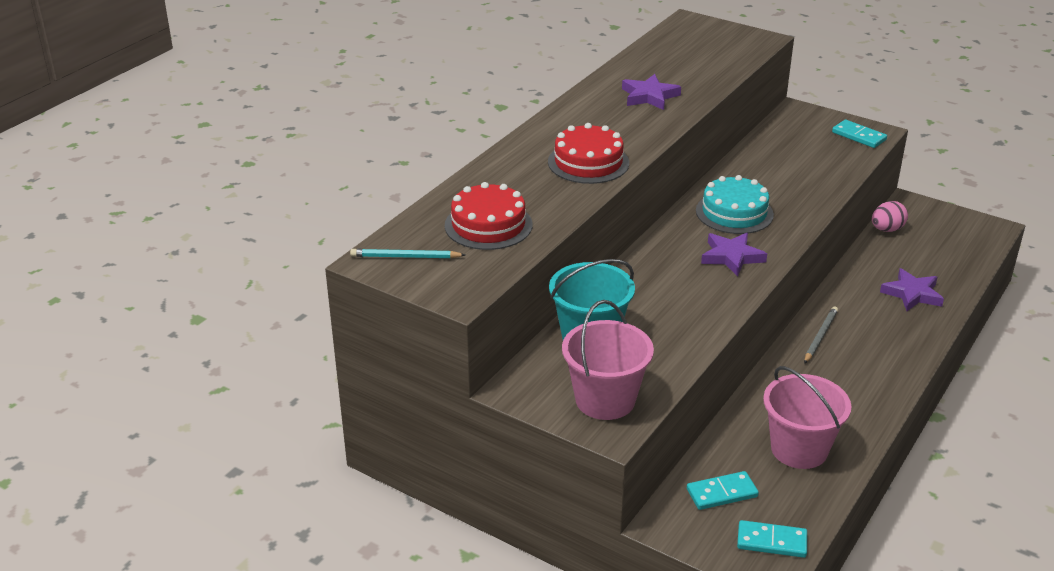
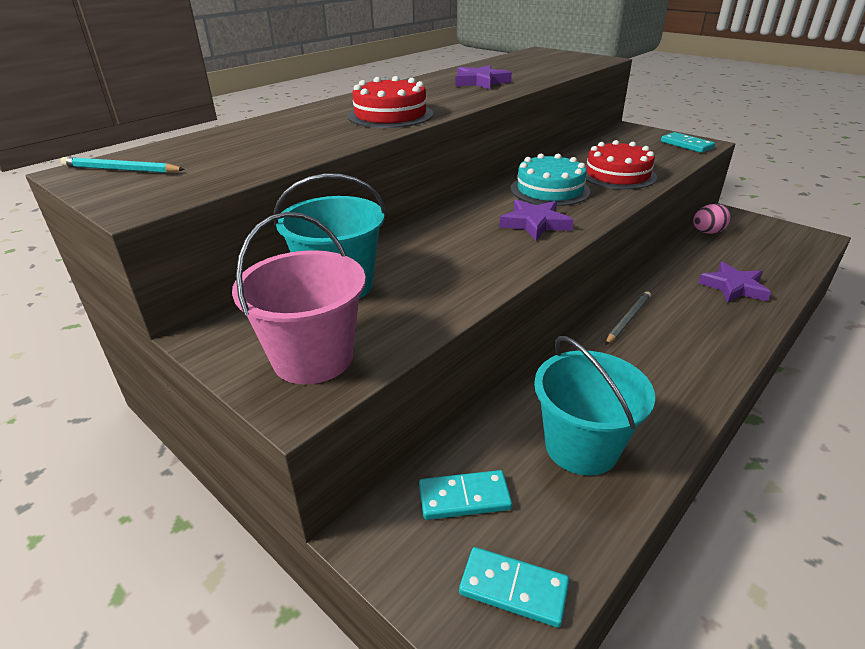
camera: 10 degrees right, 0 degrees up
red cake [445,182,532,250] -> red cake moved to [585,140,657,189]
pink bucket [763,366,852,469] -> turquoise bucket [534,336,655,476]

